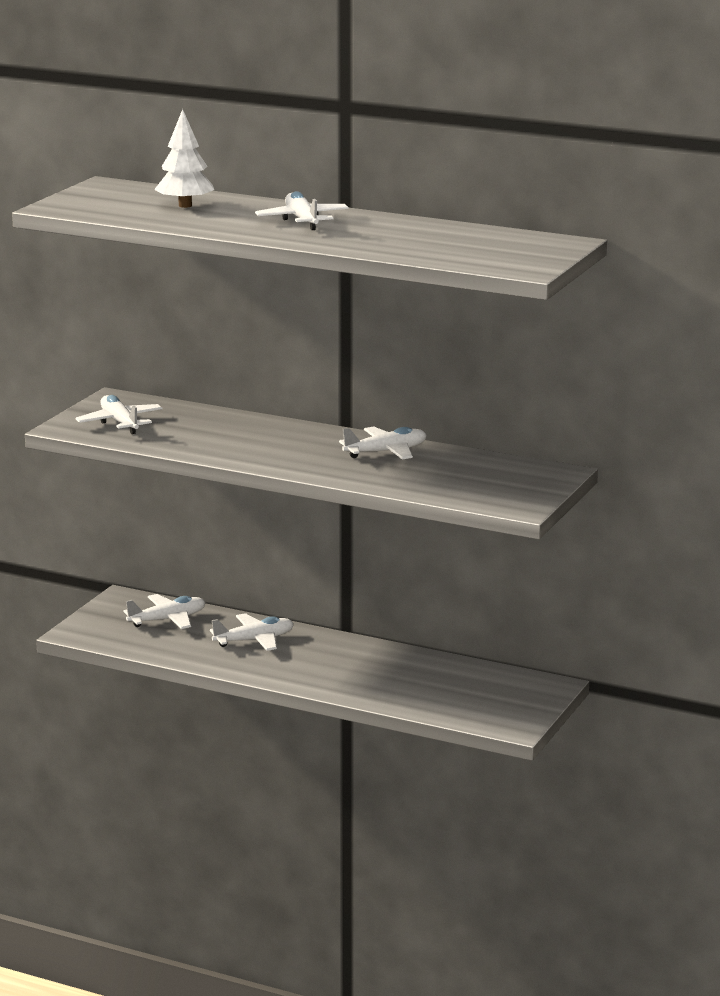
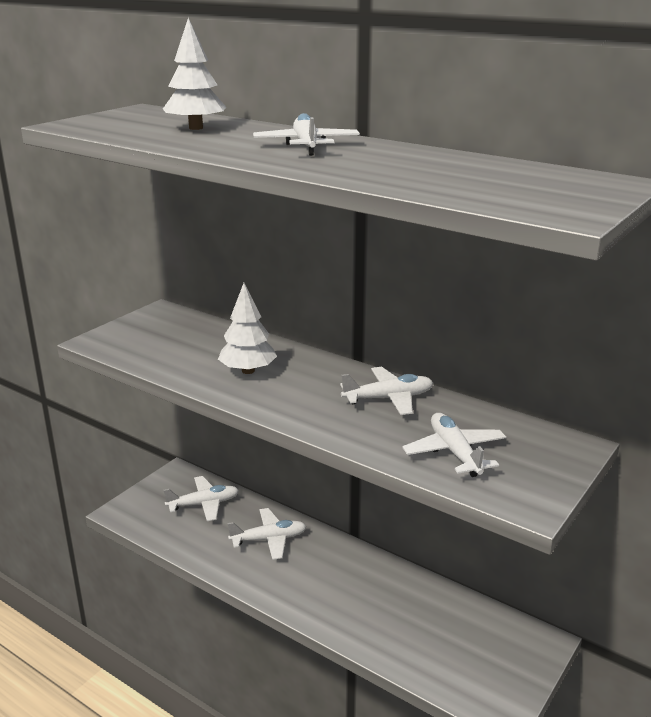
camera: 10 degrees right, 5 degrees up
white plane [75,395,162,434] -> white plane moved to [402,413,506,477]
none -> white tree [218,283,277,374]

